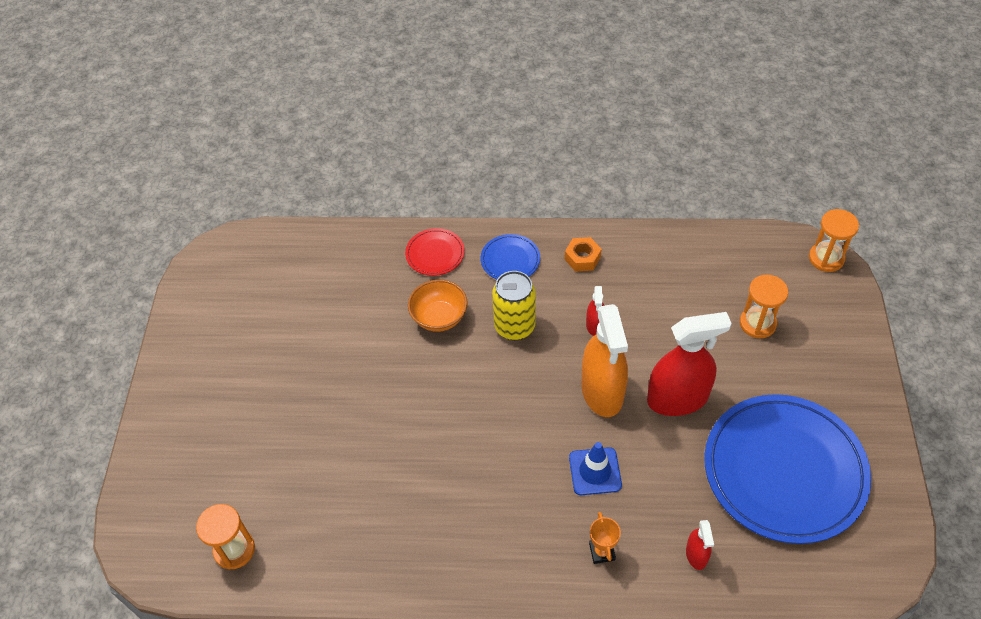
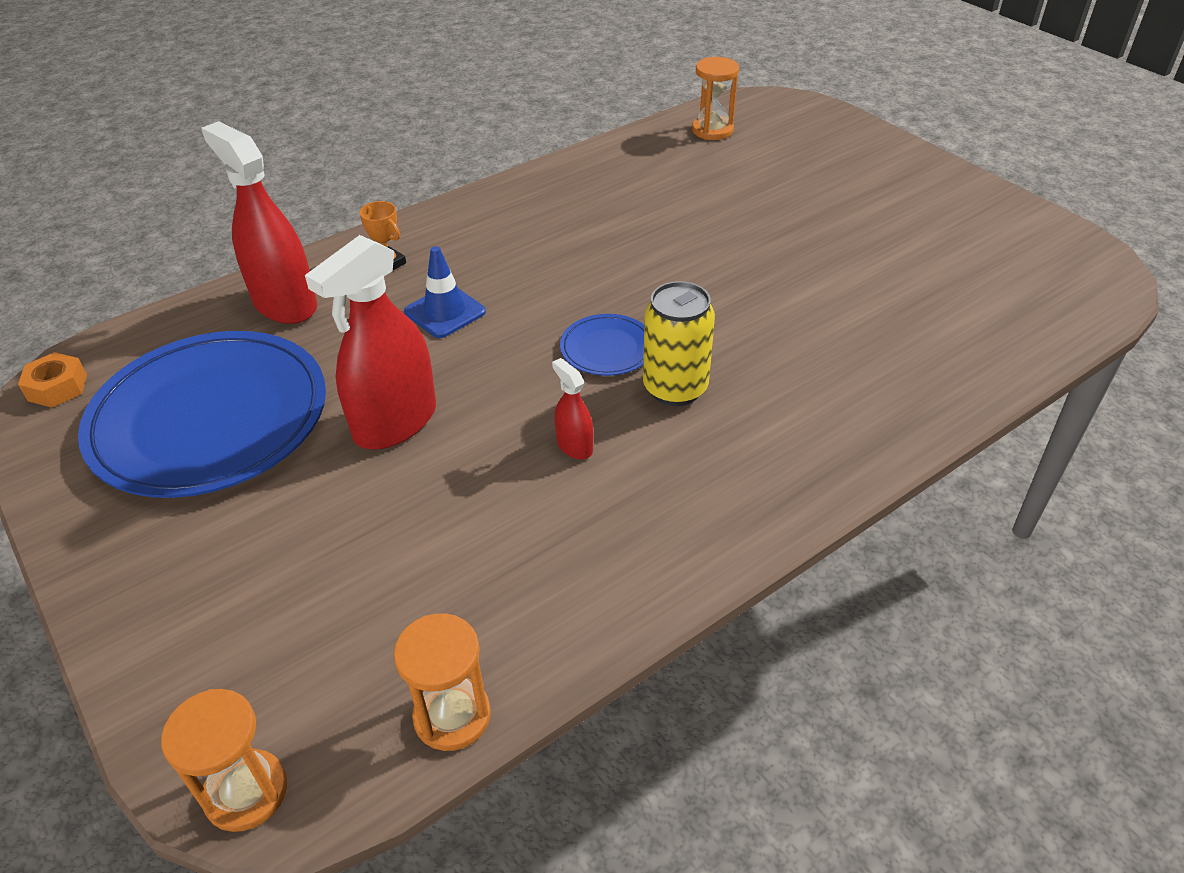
camera: 140 degrees right, 10 degrees down
red plate [405,228,465,276] -> none
orange bowl [408,280,468,332] -> none
blue plate [481,234,540,279] -> blue plate moved to [560,314,644,376]
orange nut [565,237,602,272] -> orange nut moved to [18,352,87,408]
orange spray bottle [582,304,628,417] -> none
red spray bottle [686,520,714,570] -> red spray bottle [201,121,317,324], size x2.15
orange hourglass [740,275,788,339] -> orange hourglass moved to [394,613,491,751]

